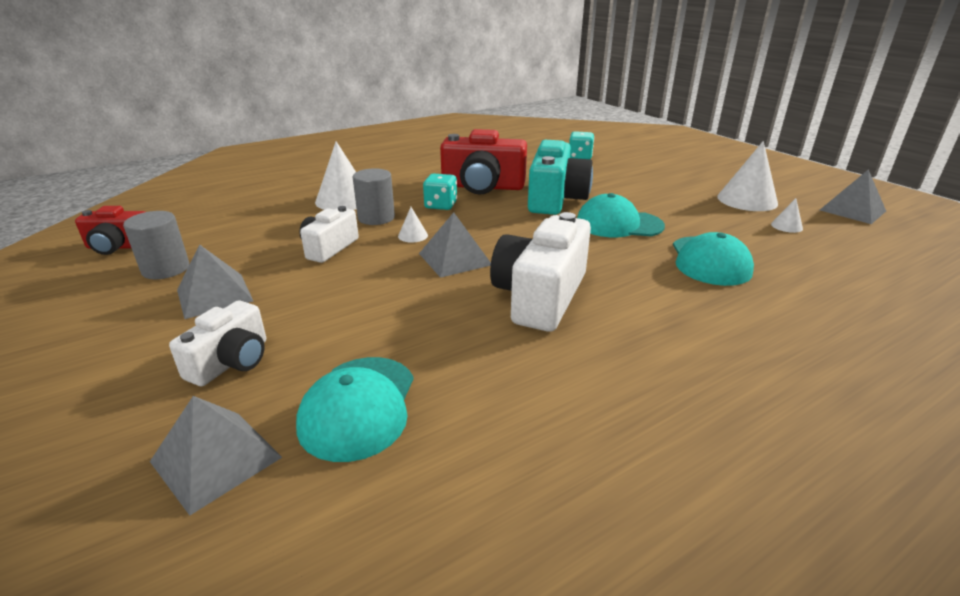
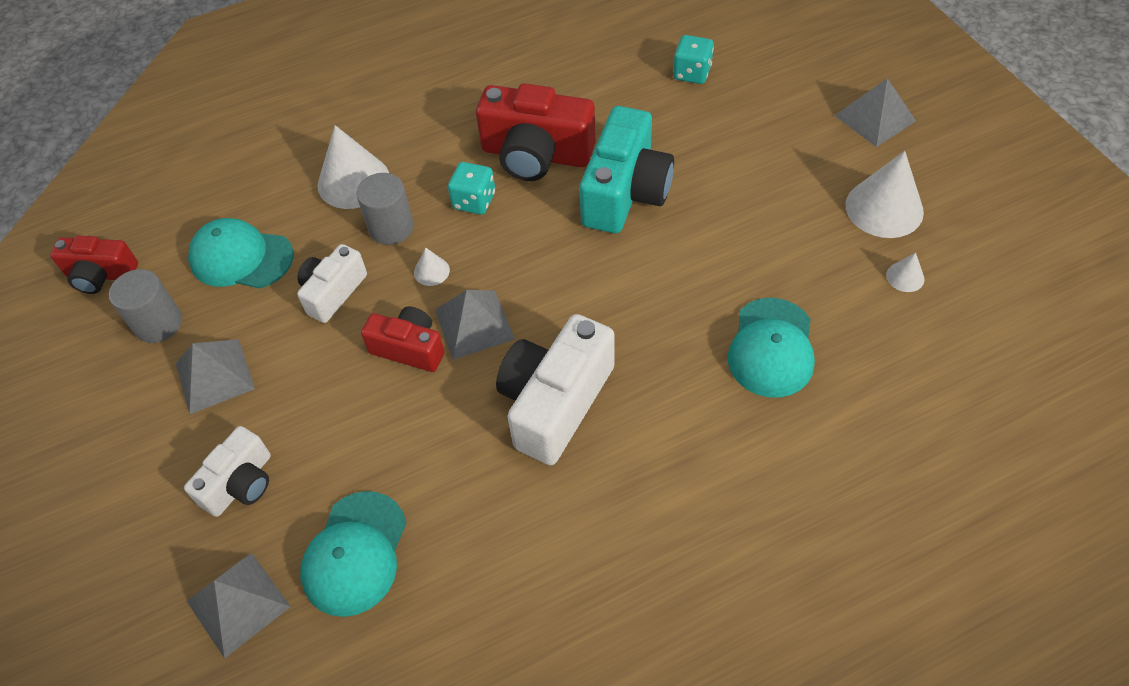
camera: 10 degrees right, 25 degrees up
turquoise cap [577,193,665,237] -> turquoise cap moved to [188,218,293,289]
grey pyramid [820,169,886,224] -> grey pyramid moved to [834,78,916,147]
none -> red camera [361,307,445,372]

